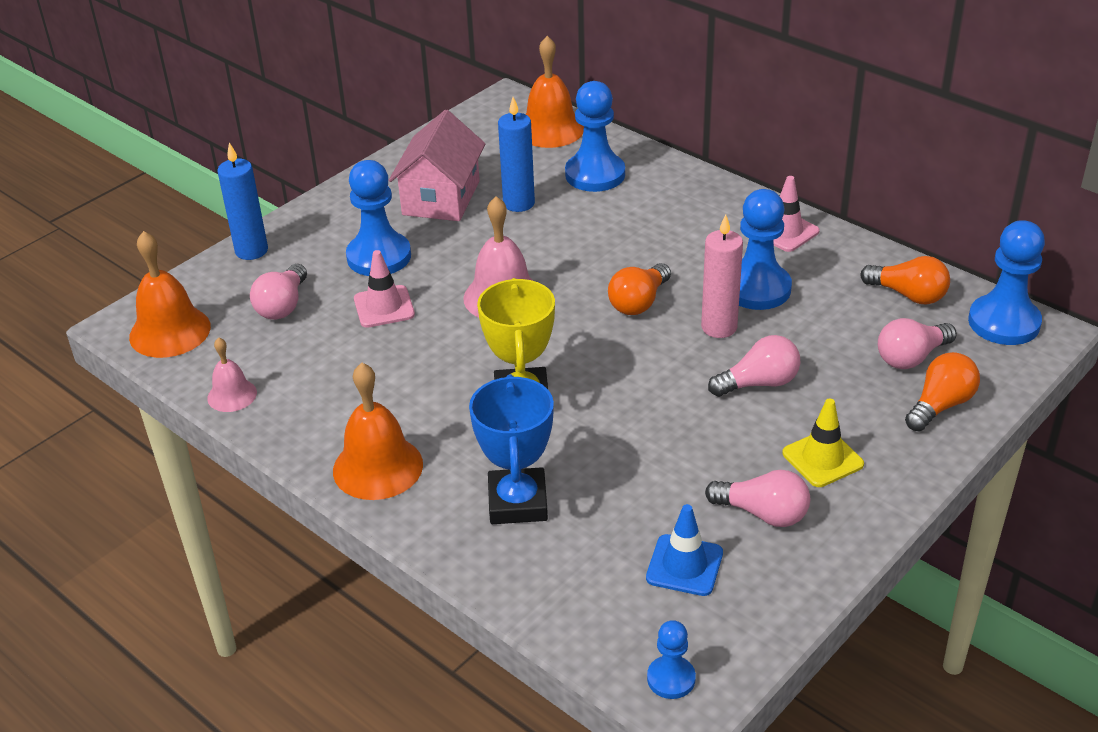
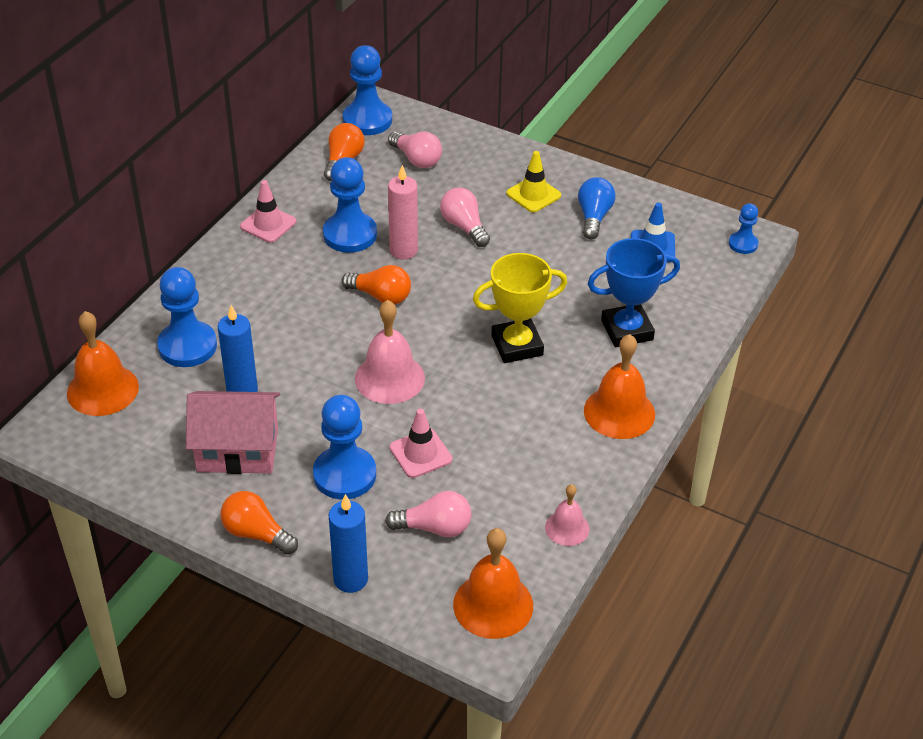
camera: 105 degrees left, 5 degrees up
pink light bulb [705,470,810,527] -> blue light bulb [578,177,616,239]
orange light bulb [905,352,980,431] -> orange light bulb moved to [220,491,298,555]

